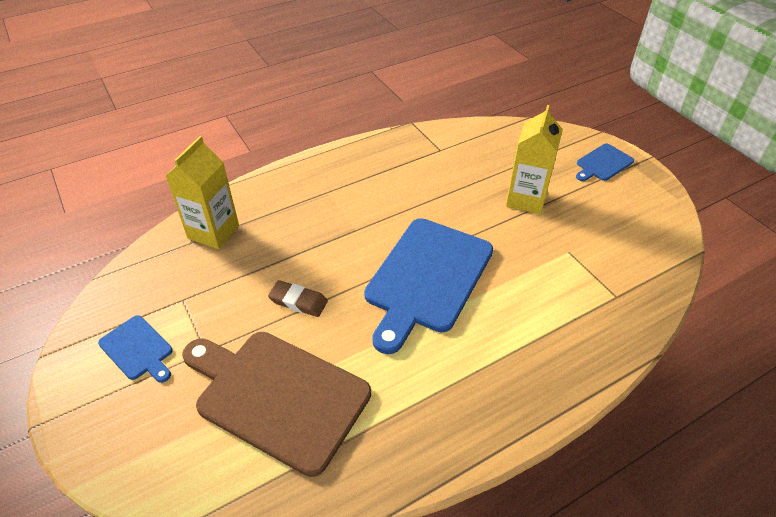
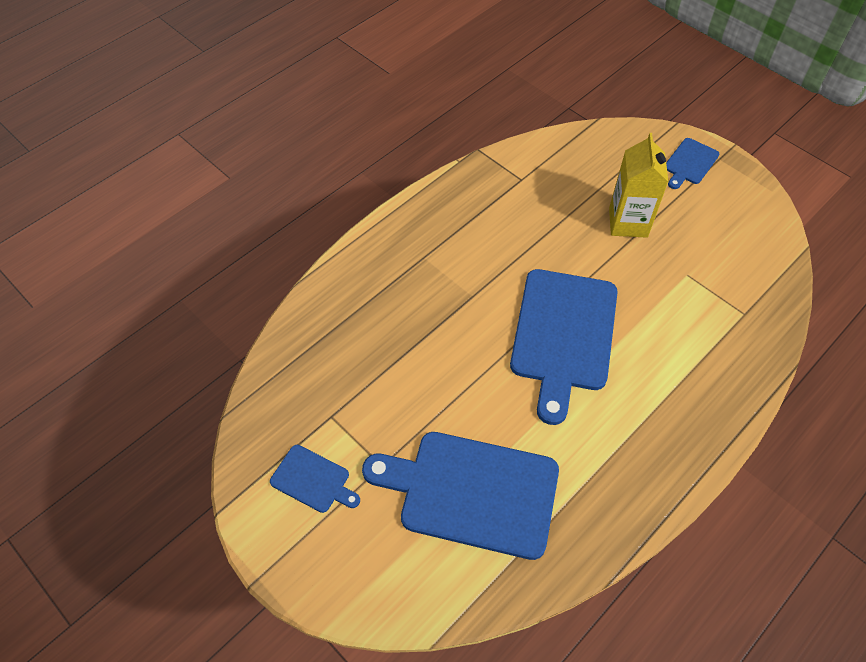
camera: 15 degrees left, 10 degrees up
yellow carton [166,136,239,249] -> none
brown cutting board [182,332,371,477] -> blue cutting board [362,432,559,560]
brown eraser [268,280,328,317] -> none

